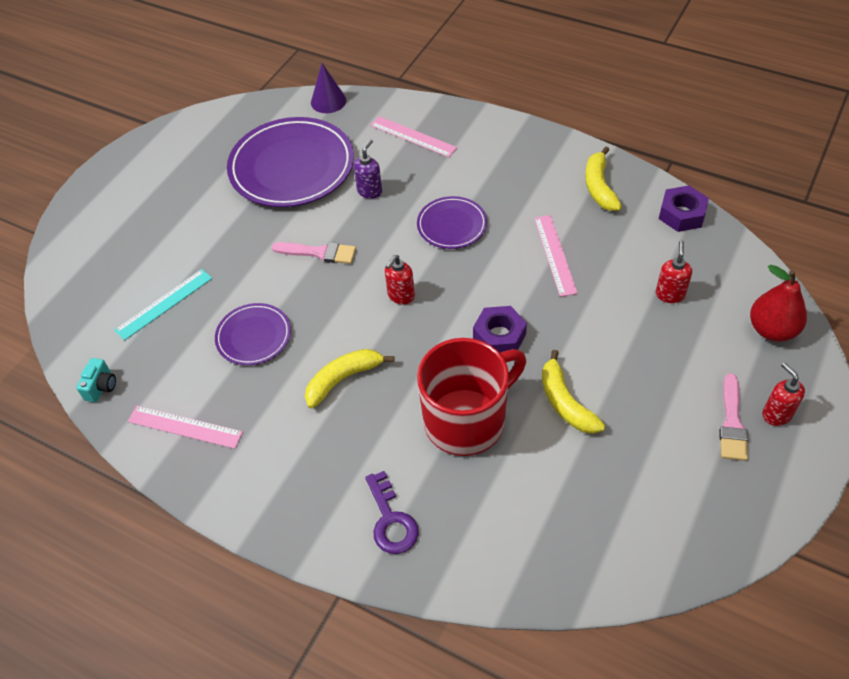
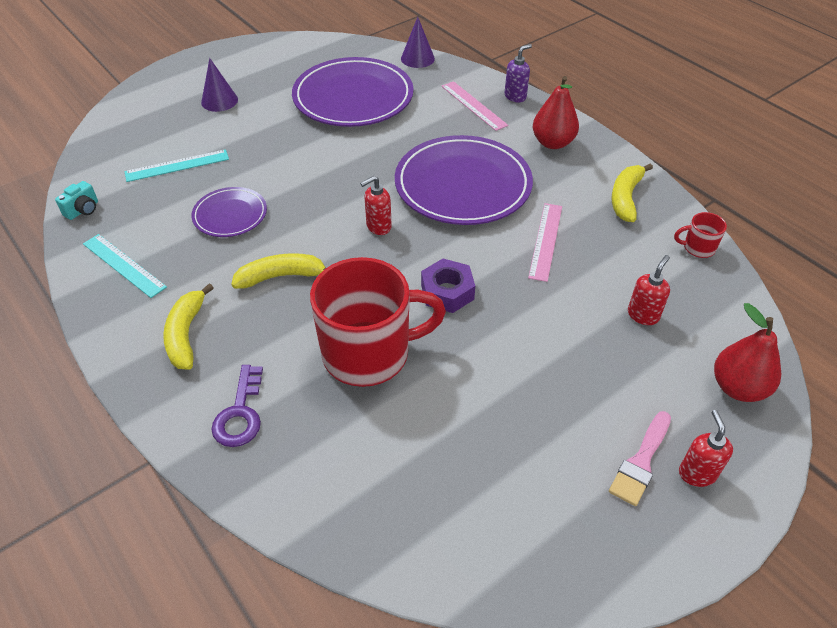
camera: 20 degrees right, 5 degrees down
pink ruler [128,406,243,449] -> turquoise ruler [83,234,167,298]
pink brush [272,242,356,264] -> none
purple soap dispenser [353,139,382,199] -> purple soap dispenser moved to [505,44,532,102]
purple plate [417,196,487,249] -> purple plate [395,135,533,225], size x1.92
yellow banana [542,350,605,434] -> yellow banana moved to [163,283,214,369]
purple nut [659,185,709,232] -> red mug [674,212,727,258]
none -> purple cone [201,58,238,112]
none -> red pear [533,76,579,149]

